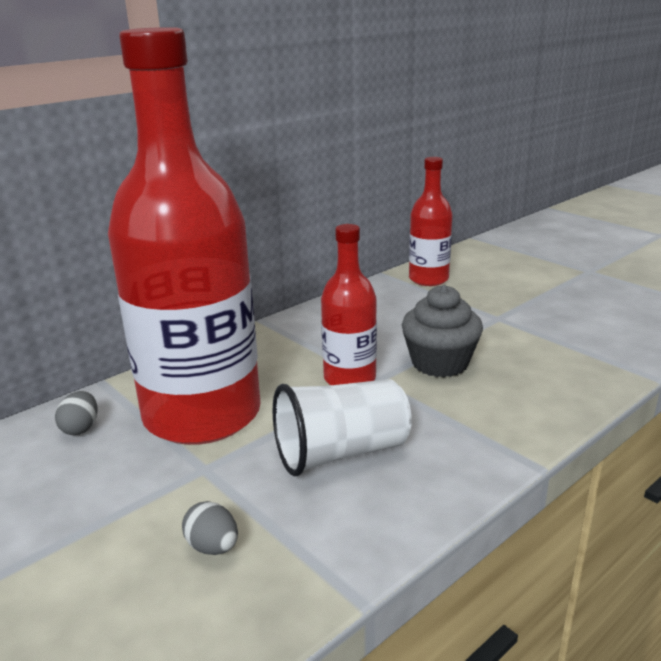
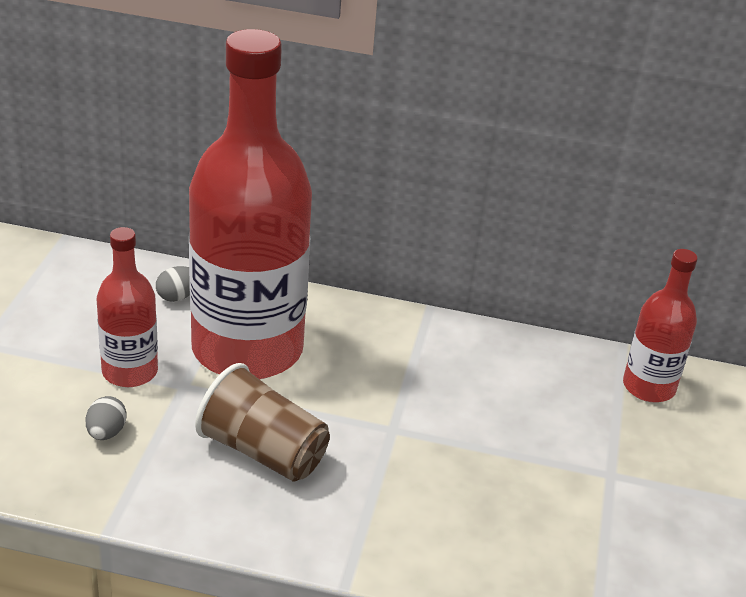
camera: 50 degrees right, 10 degrees up
white cup [273,379,412,476] -> brown cup [195,363,330,482]
red bottle [321,224,377,385] -> red bottle moved to [97,227,158,387]
grey cupcake [402,285,483,377] -> none

